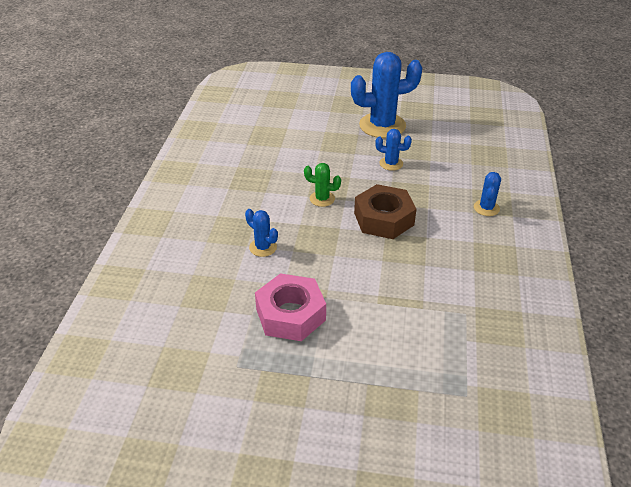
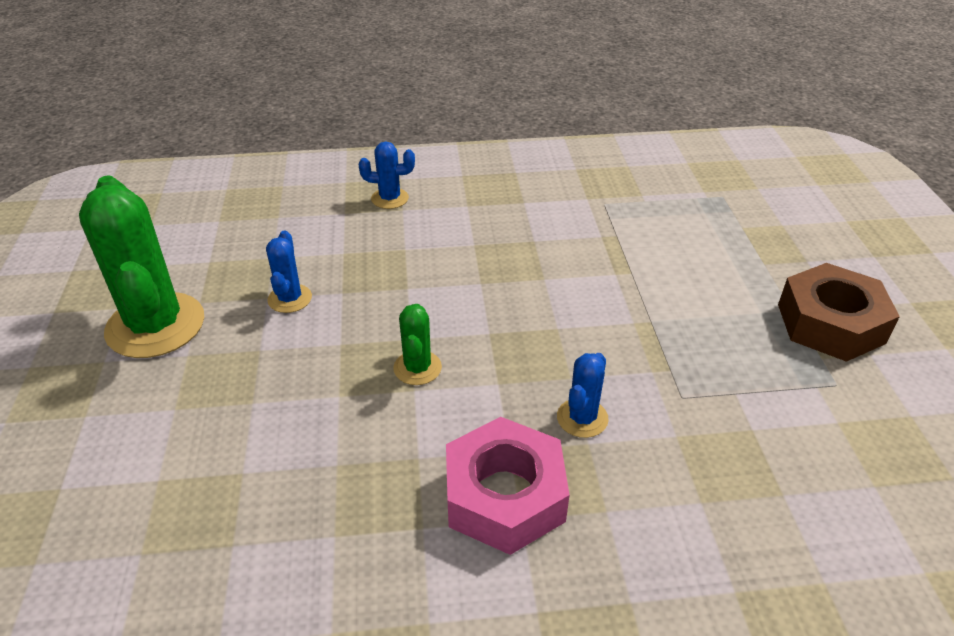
camera: 105 degrees left, 0 degrees up
pink nut [255,273,326,341] -> pink nut moved to [446,417,570,555]
blue cactus [351,52,422,138] -> green cactus [79,175,204,358]
brown nut [354,184,416,239] -> brown nut moved to [778,263,900,362]

